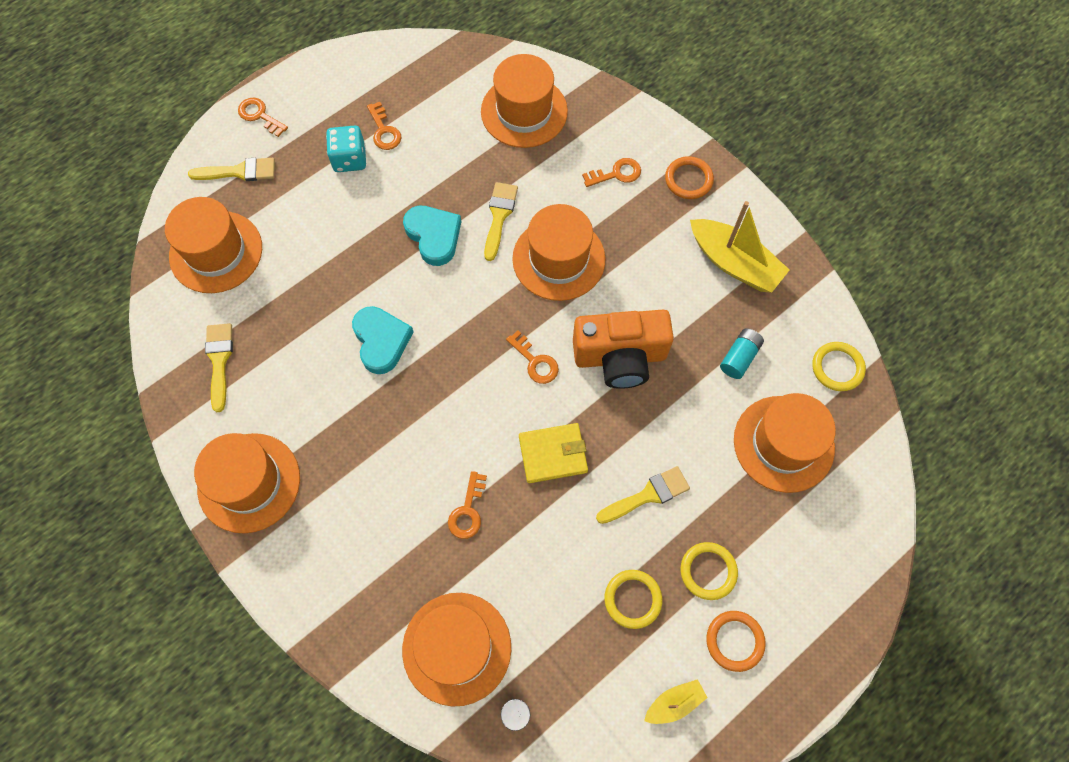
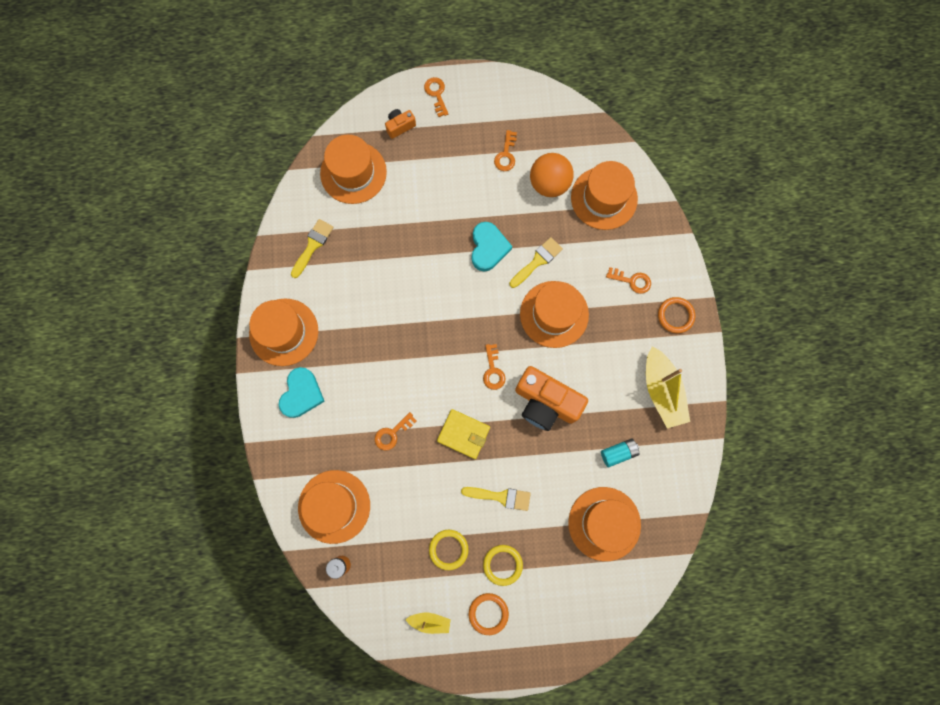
camera: 35 degrees right, 10 degrees up
yellow brush [188,158,275,181] -> orange camera [385,109,416,139]
turquoise dice [326,125,366,172] -> none
turquoise heart [352,306,414,374] -> turquoise heart moved to [279,367,325,418]
yellow ring [812,342,866,391] -> none
none -> orange ball [530,153,574,197]

